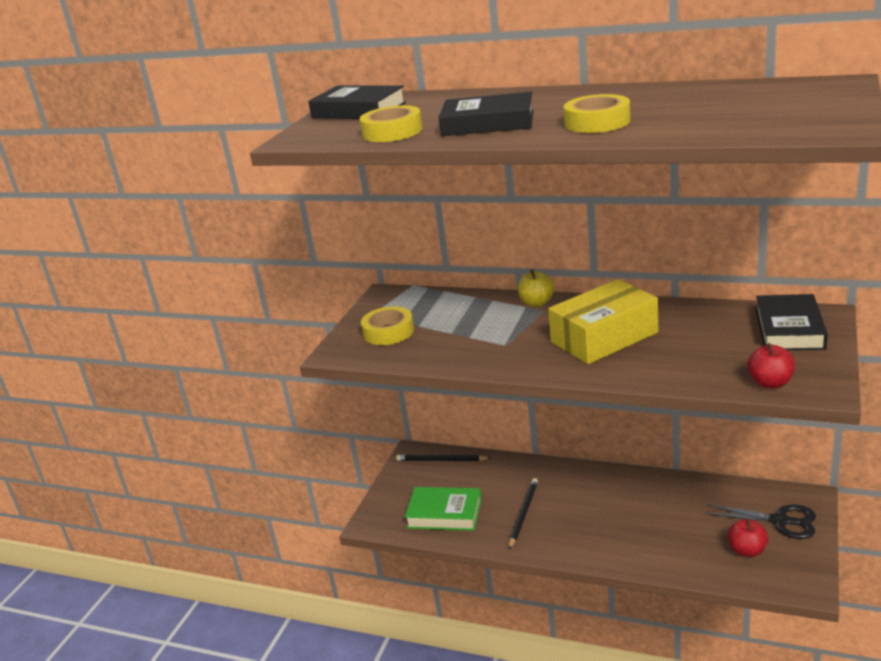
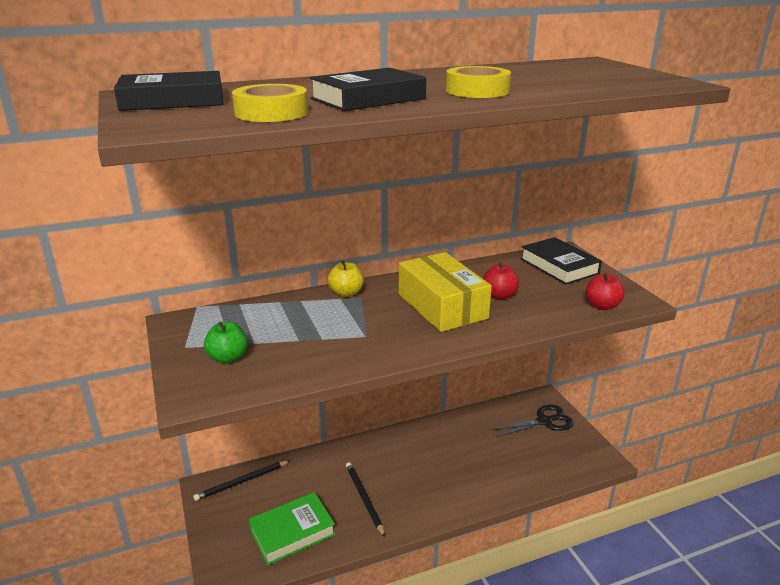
camera: 45 degrees left, 0 degrees up
yellow tape [361,306,414,345] -> green apple [204,321,248,364]
yellow box [548,279,658,364] -> yellow box turned 45 degrees counterclockwise [399,252,492,332]
red apple [728,519,768,557] -> red apple moved to [483,262,519,300]

